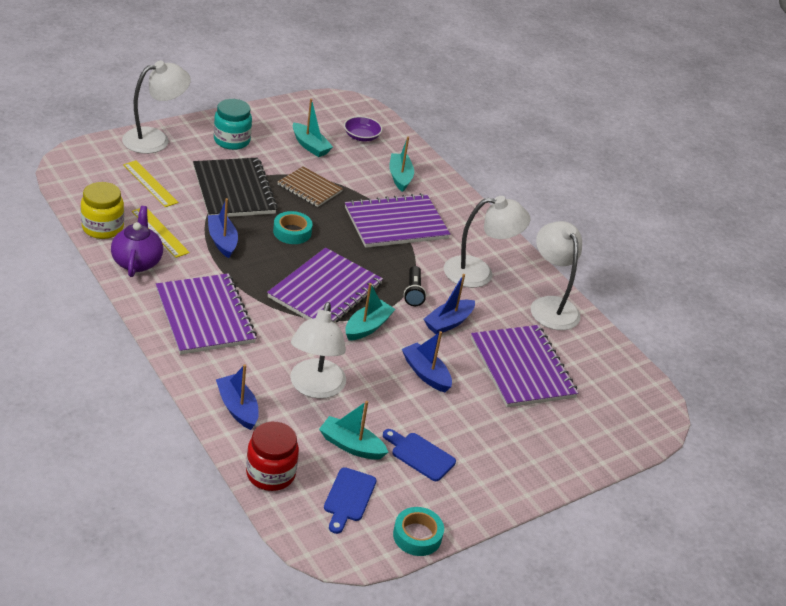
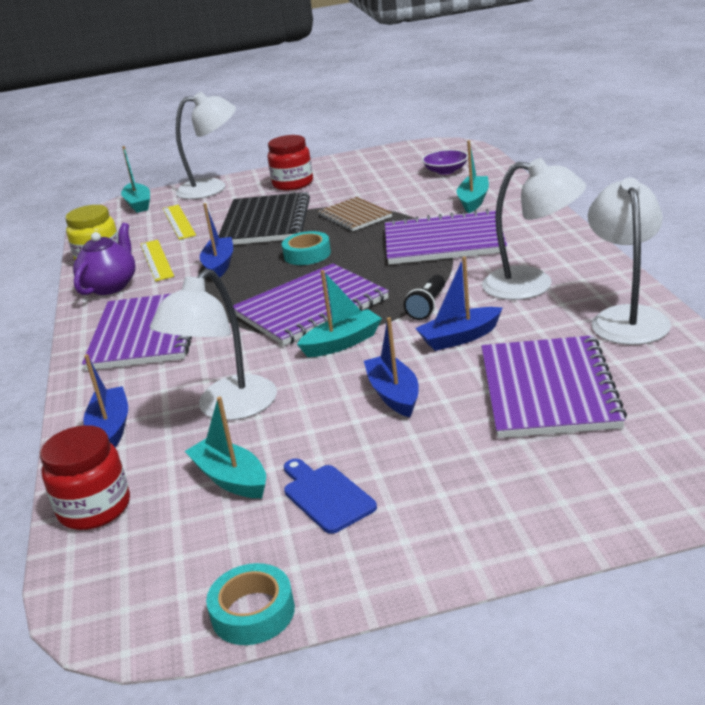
camera: 30 degrees right, 10 degrees down
turquoise jar [214,99,252,150] -> red jar [268,135,313,191]
turquoise boat [293,99,333,157] -> turquoise boat moved to [121,146,150,213]
blue cutting board [324,467,376,534] -> none

